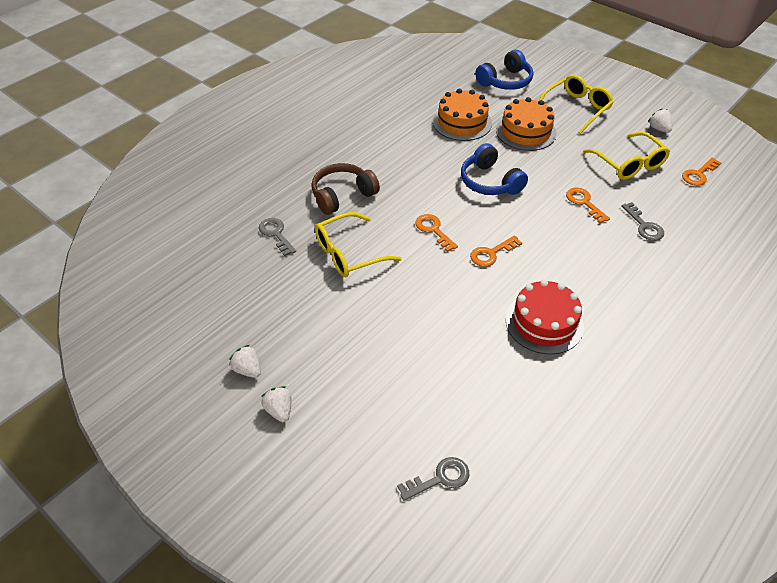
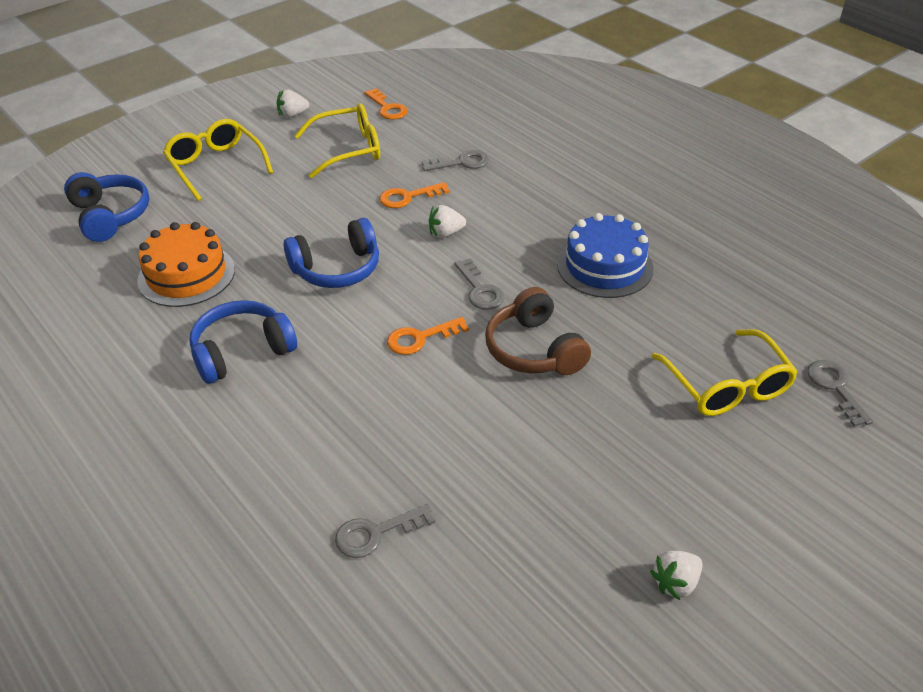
camera: 80 degrees left, 5 degrees down
white strawberry [261,386,292,422] -> white strawberry moved to [429,205,466,238]
brown headphones [311,163,380,215] -> brown headphones moved to [485,287,591,375]
yellow glasses [315,212,402,277] -> yellow glasses moved to [651,329,798,416]
orange key [470,235,522,267] -> grey key [454,258,505,310]
orange cake [496,97,557,151] -> none
red cake [505,279,584,354] -> blue cake [557,213,654,298]
none -> blue headphones [190,300,297,384]

